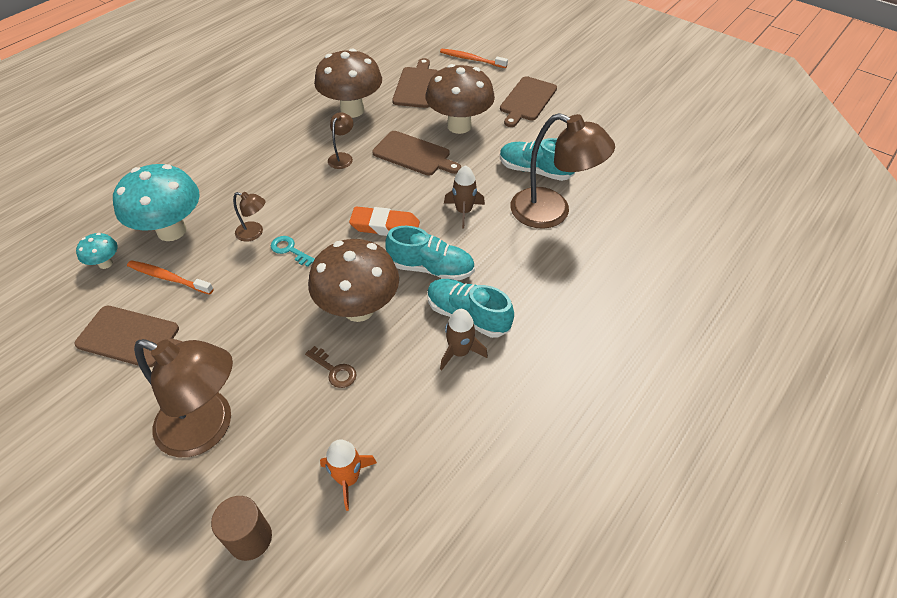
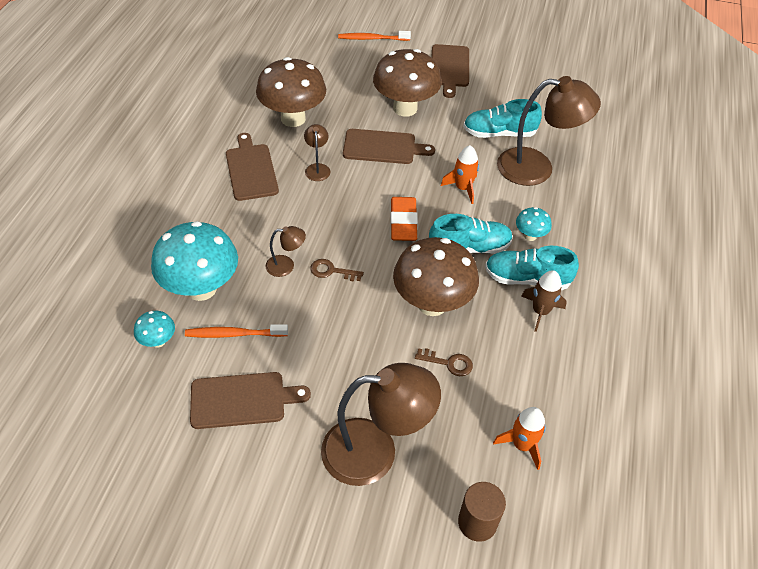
camera: 25 degrees left, 0 degrees up
turquoise key [271,236,315,267] -> brown key [310,259,364,282]
orange eraser [349,206,420,236] -> orange eraser turned 75 degrees counterclockwise [390,197,418,241]
brown cutting board [392,58,438,108] -> brown cutting board moved to [226,133,279,201]
brown rocket [444,165,485,228] -> orange rocket [441,145,479,204]
none -> turquoise mushroom [516,207,552,241]

